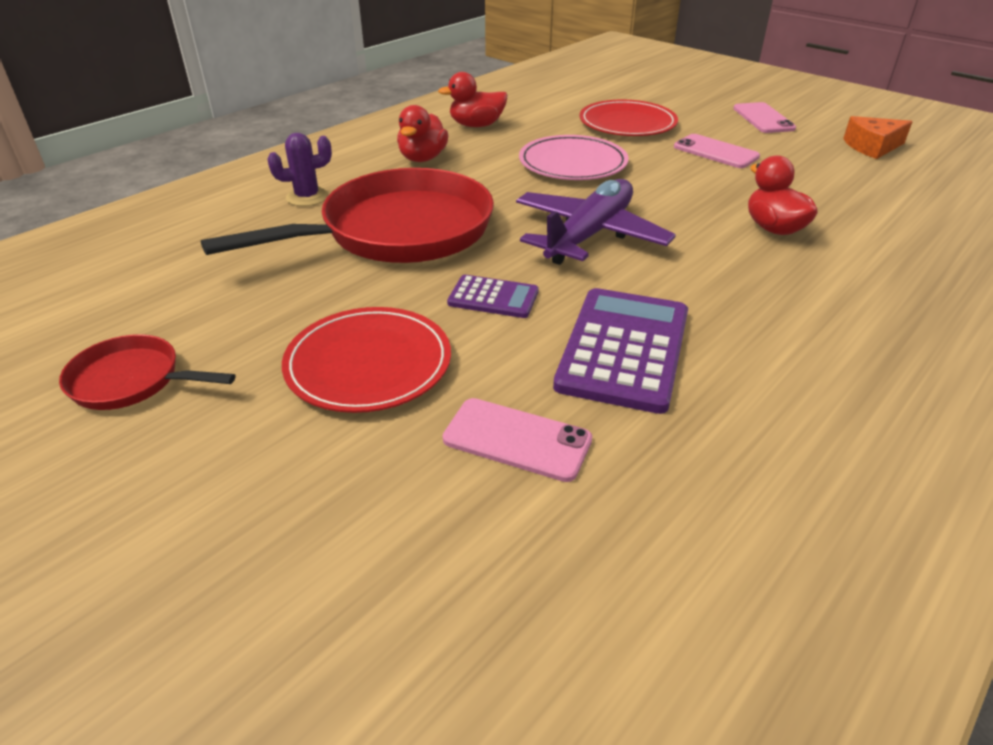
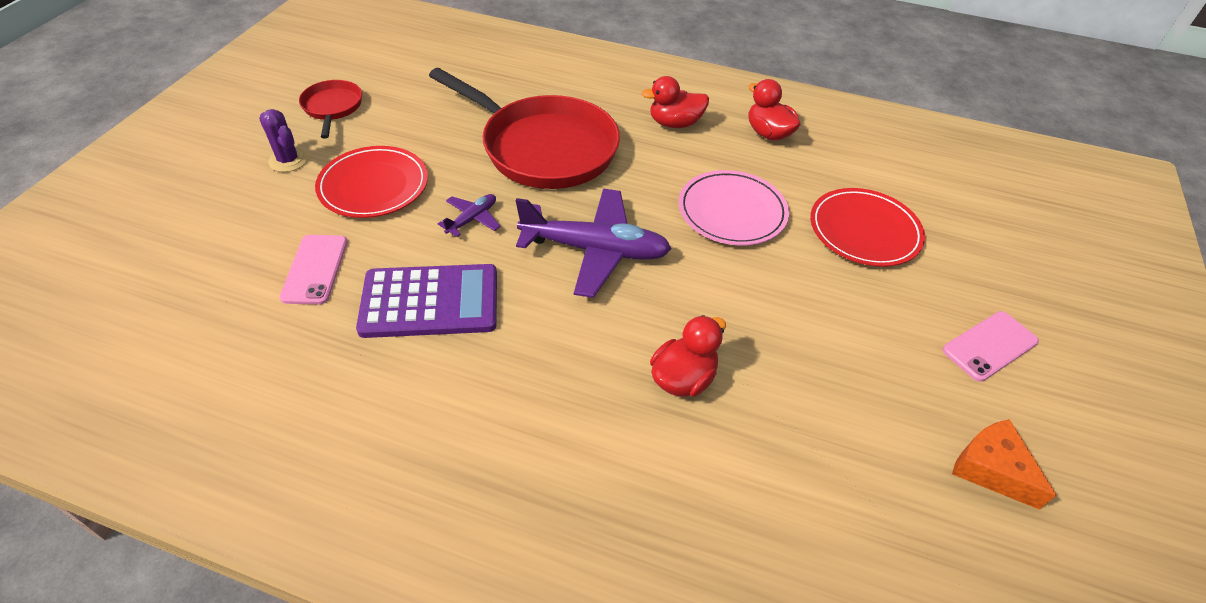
camera: 65 degrees right, 10 degrees up
purple cactus [267,133,332,206] -> purple cactus moved to [259,109,308,172]
purple calculator [447,275,539,318] -> purple plane [438,194,501,237]
pink phone [674,134,760,168] -> none

